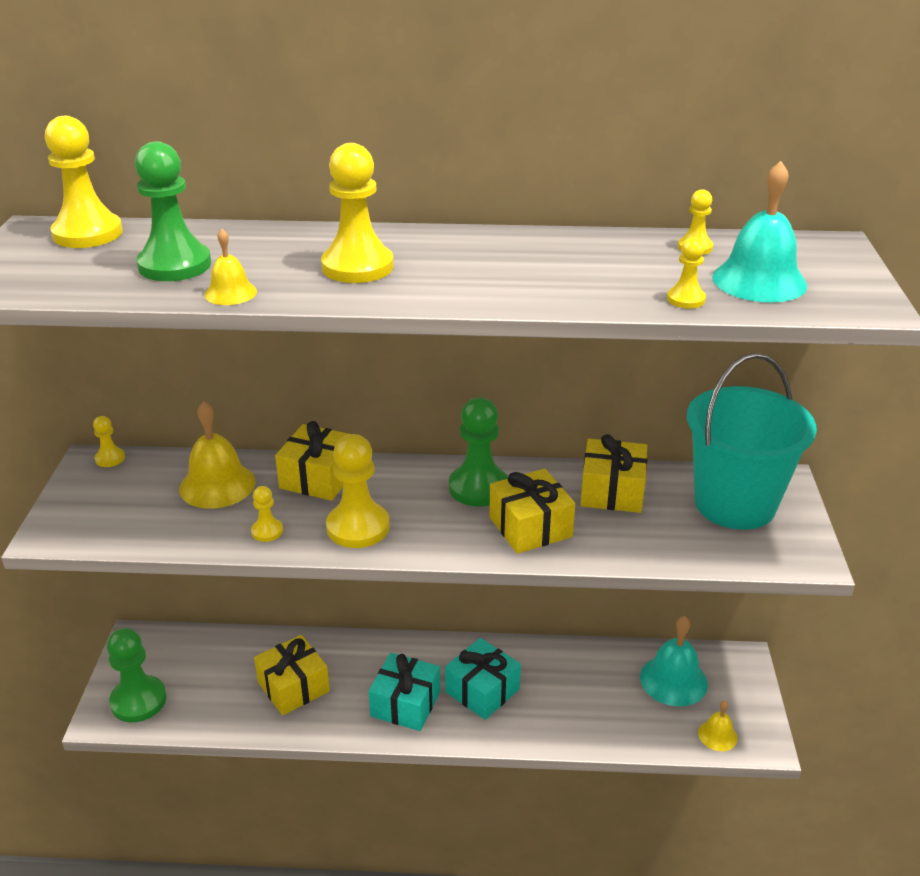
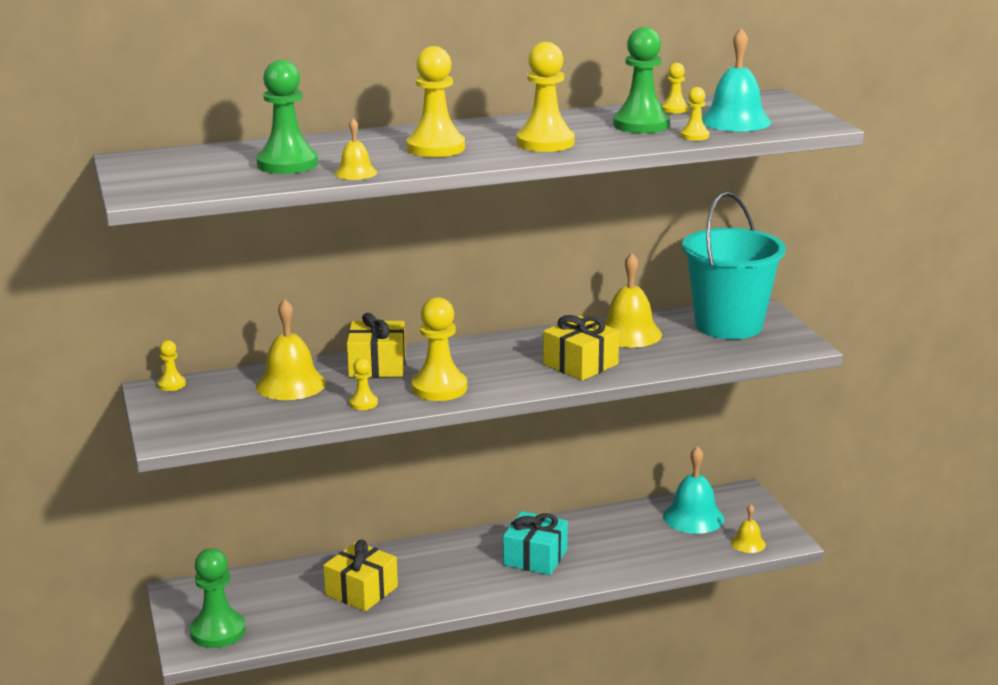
camera: 20 degrees left, 10 degrees down
yellow pawn [45,116,123,248] -> yellow pawn moved to [516,42,575,152]
turquoise gift [369,653,440,731] -> none
green pawn [449,397,508,507] -> green pawn moved to [613,27,670,133]
yellow gift [580,434,647,513] -> yellow bell [604,253,662,348]

